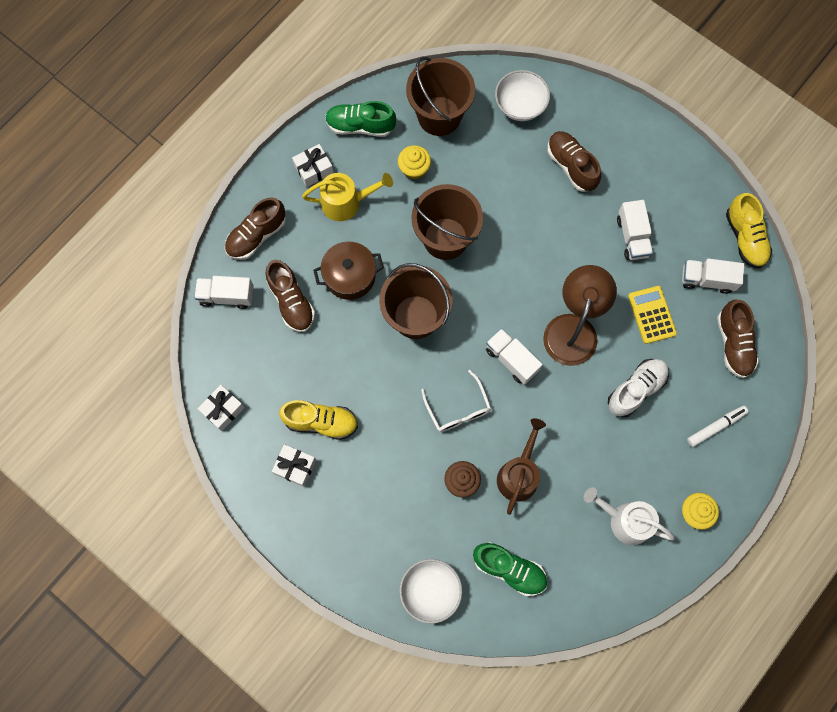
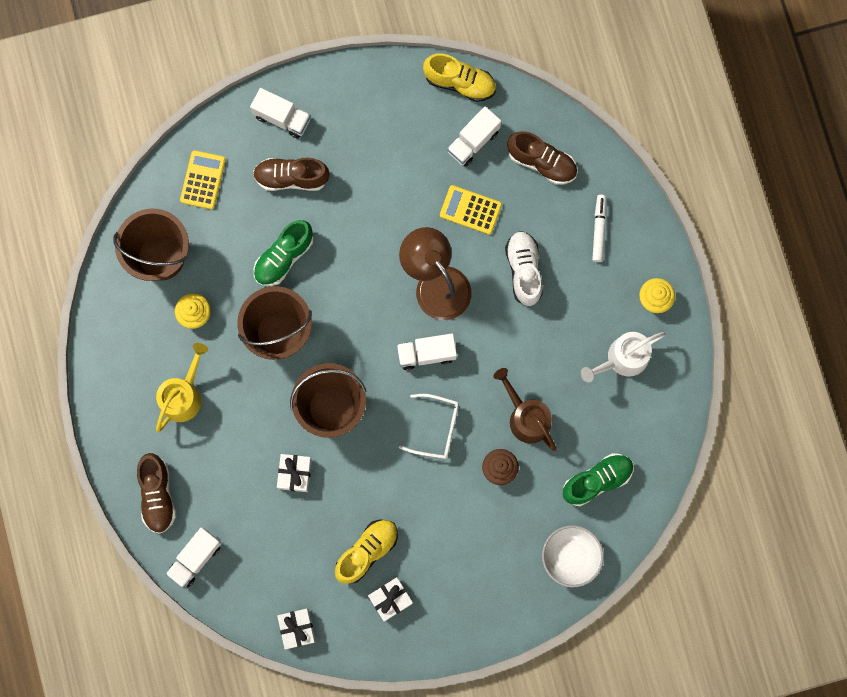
camera: 55 degrees left, 5 degrees up
brown shoe [266,260,315,332] -> none
white gift [292,144,334,187] -> white gift moved to [277,454,312,492]
brown pot [313,242,384,300] -> none
green shoe [325,101,396,137] -> green shoe moved to [254,220,313,286]
white bowl [495,70,550,121] -> yellow calculator [180,150,226,210]
white truck [617,200,653,260] -> white truck moved to [250,88,311,139]

